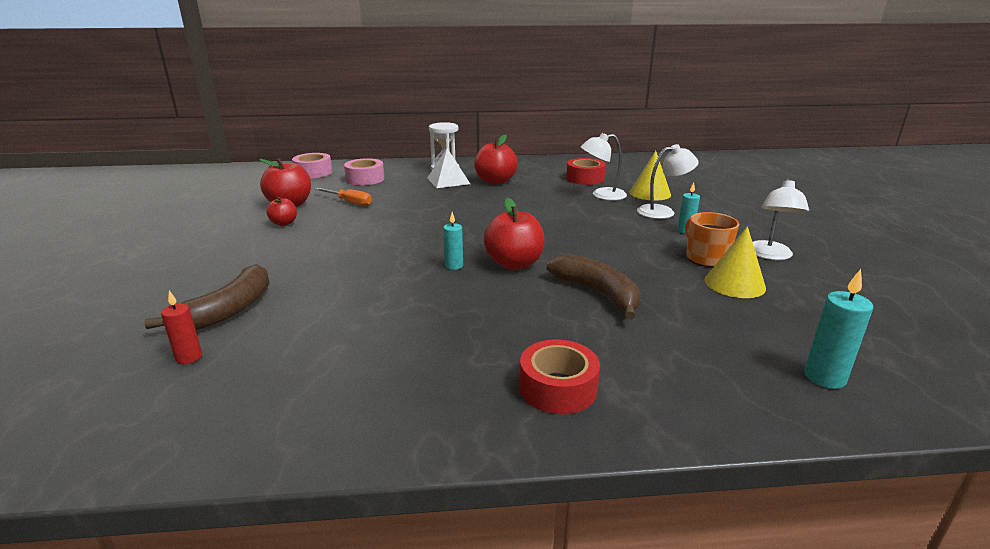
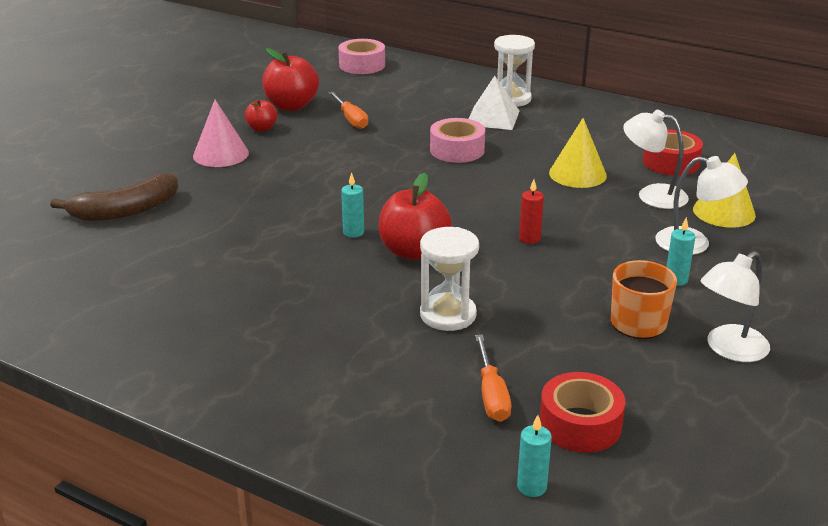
camera: 35 degrees right, 5 degrees up
red candle [161,291,202,364] -> red candle moved to [519,179,544,244]
pink tape [344,158,384,185] -> pink tape moved to [430,118,485,163]
red apple [474,135,518,185] -> none
red tape [520,339,600,414] -> red tape moved to [540,372,626,453]
brown banana [547,254,641,320] -> white hourglass [420,227,479,331]
yellow cone [704,226,766,298] -> yellow cone moved to [549,118,607,188]
turquoise candle [804,269,874,389] -> turquoise candle [517,415,552,497], size x0.67
none -> pink cone [193,100,249,167]
none -> orange screwdriver [475,334,511,422]

